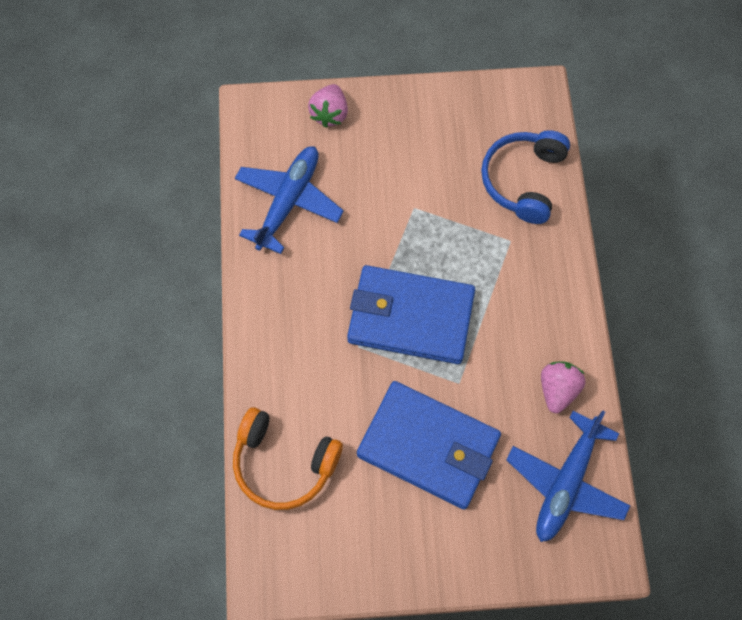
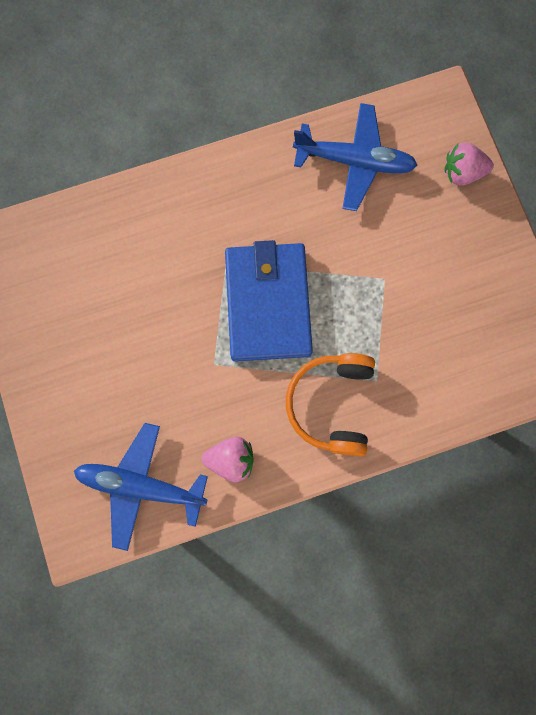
camera: 75 degrees right, 10 degrees up
orange headphones [233,407,343,510] -> orange headphones moved to [286,353,375,456]
blue wallet [357,381,501,510] -> none
blue headphones [481,130,570,224] -> none

